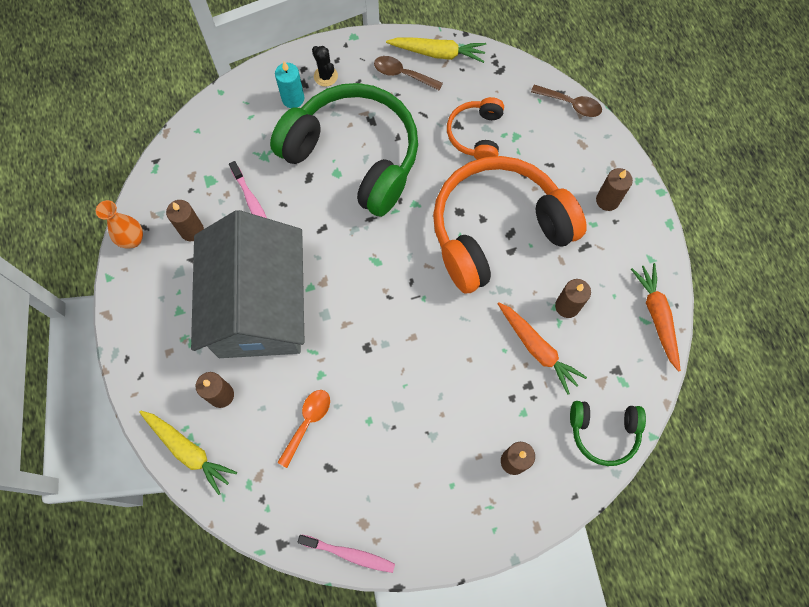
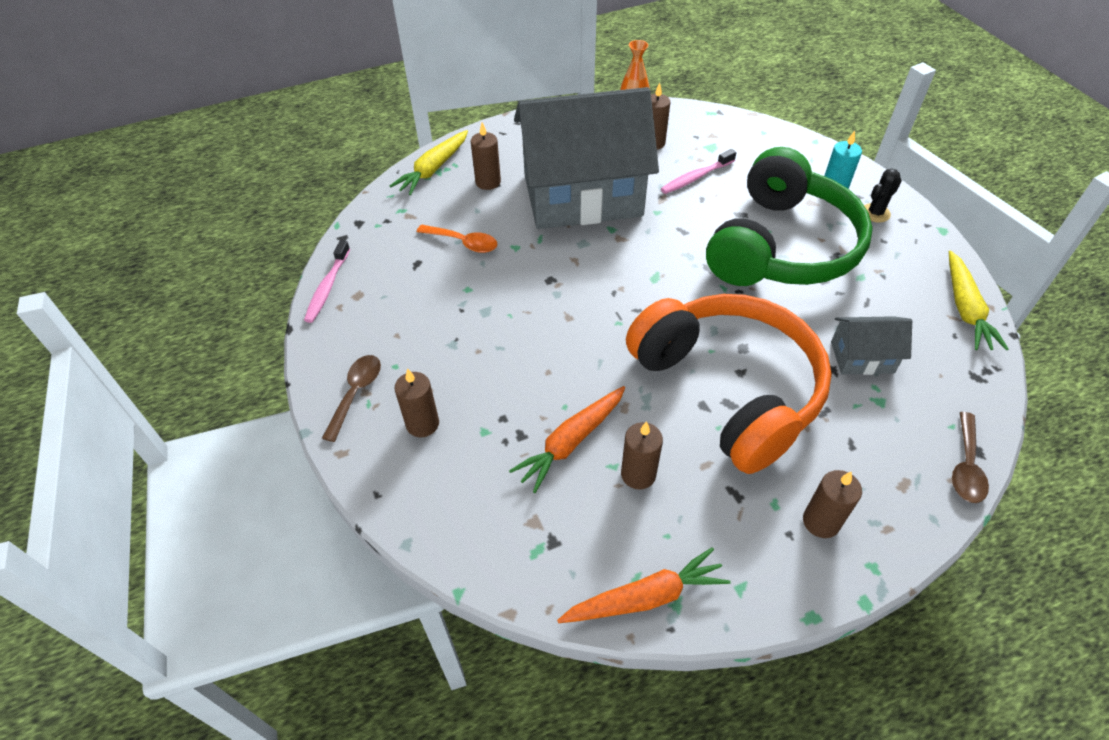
camera: 85 degrees right, 20 degrees down
brown spoon [374,56,443,90] -> brown spoon moved to [322,355,381,442]
orange headphones [447,97,504,160] -> grey house [831,316,912,375]
green headphones [570,401,646,466] -> none

